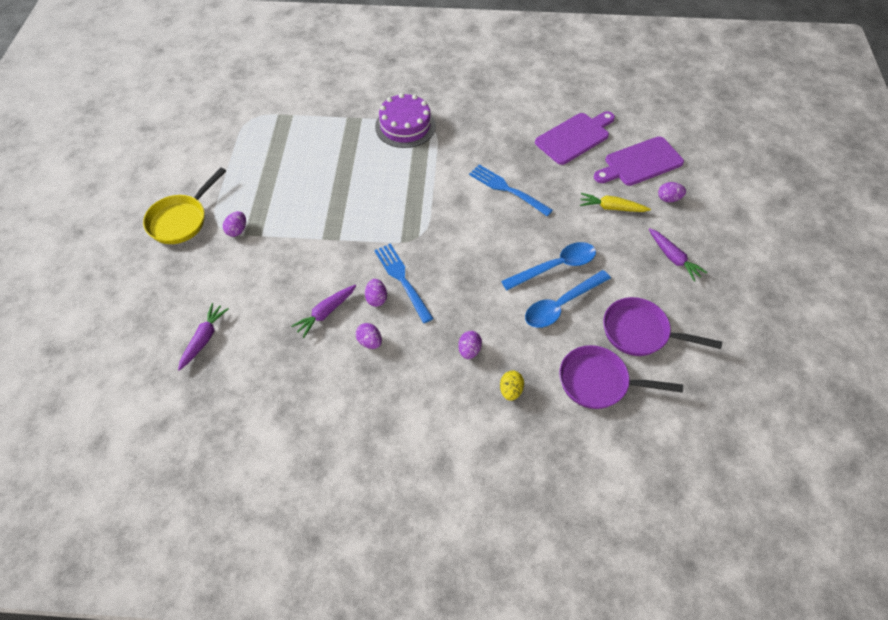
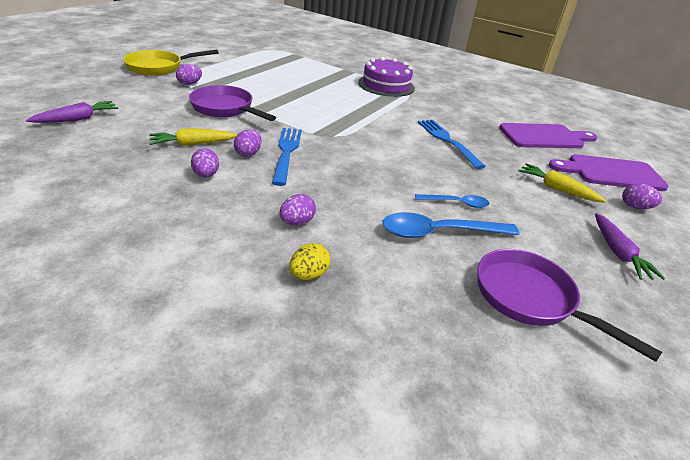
camera: 25 degrees right, 20 degrees down
purple carrot [291,285,356,338] -> yellow carrot [149,128,238,146]
blue spoon [501,242,596,290] -> blue spoon [415,194,490,208], size x0.57
purple pan [559,345,683,409] -> purple pan moved to [189,85,276,121]

